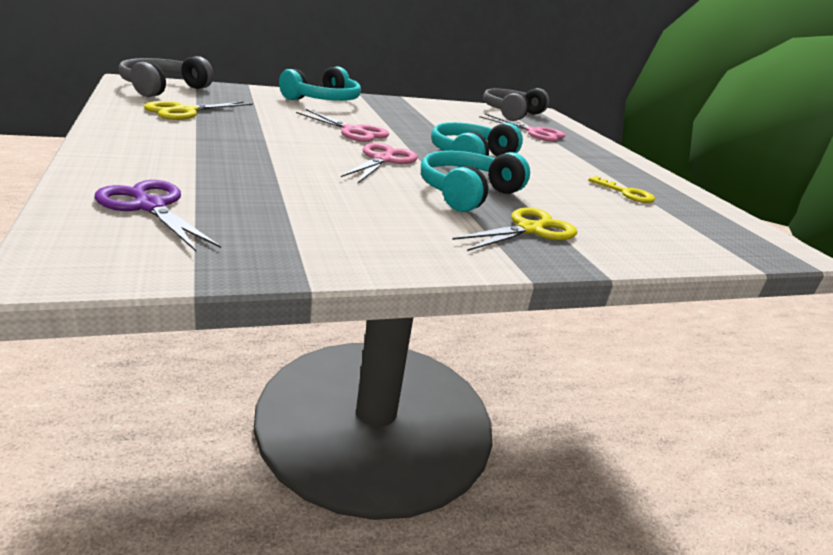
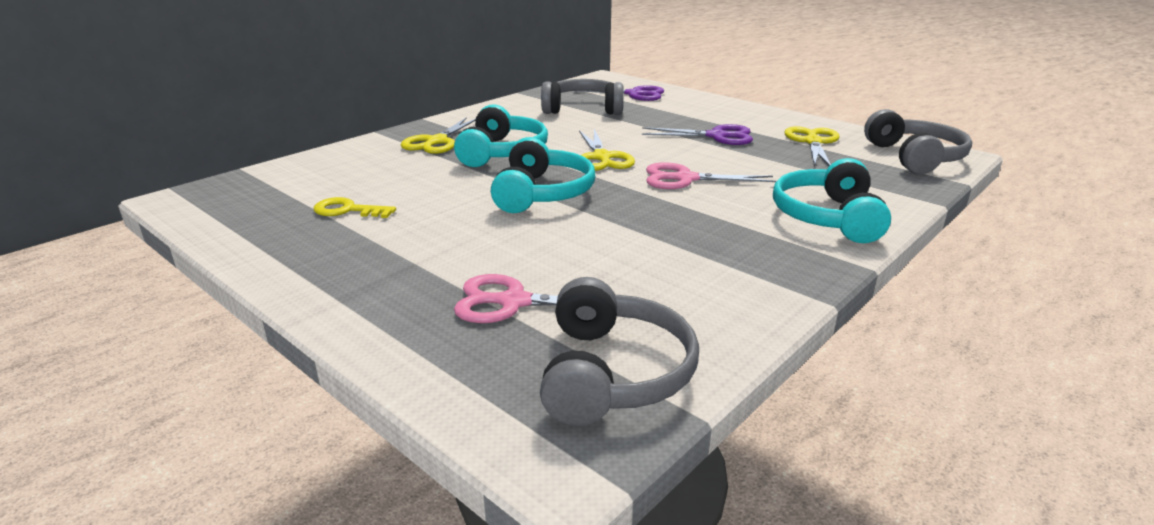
camera: 155 degrees right, 0 degrees up
pink scissors [341,143,418,183] -> yellow scissors [579,129,635,171]
none -> grey headphones [541,79,624,115]
none -> purple scissors [642,124,753,145]

